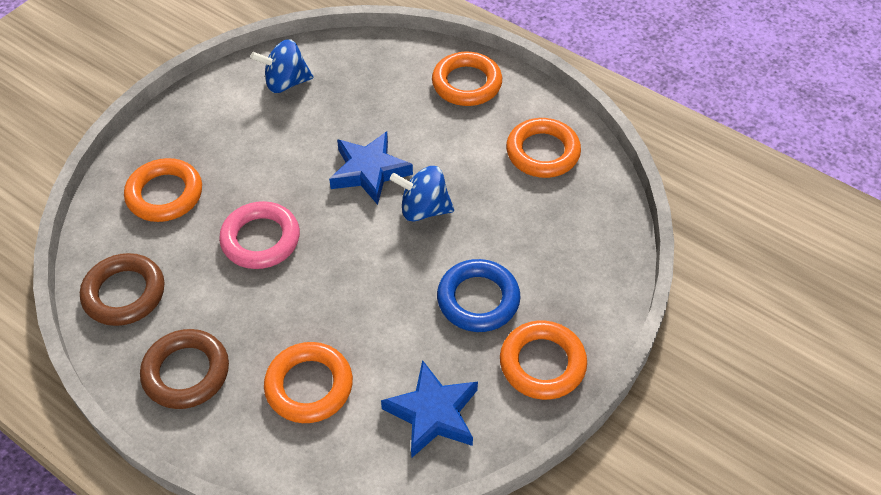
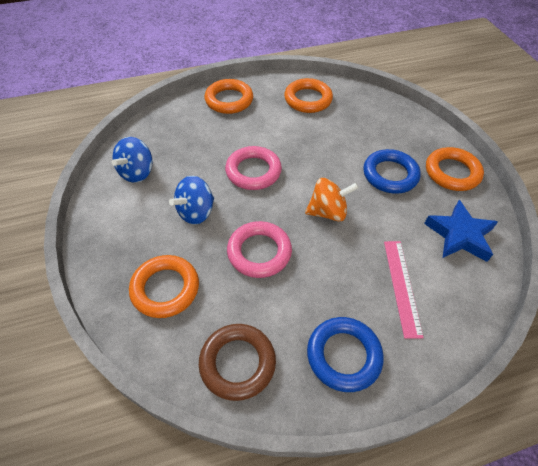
camera: 55 degrees left, 0 degrees up
brown ring [140,329,229,409] -> blue ring [307,317,384,392]
orange ring [264,342,353,423] -> pink ruler [384,241,424,339]
blue star [329,131,413,205] -> pink ring [225,146,282,190]
blue spinning top [390,166,454,222] -> blue spinning top moved to [169,176,214,224]
none -> orange spinning top [305,178,359,222]

